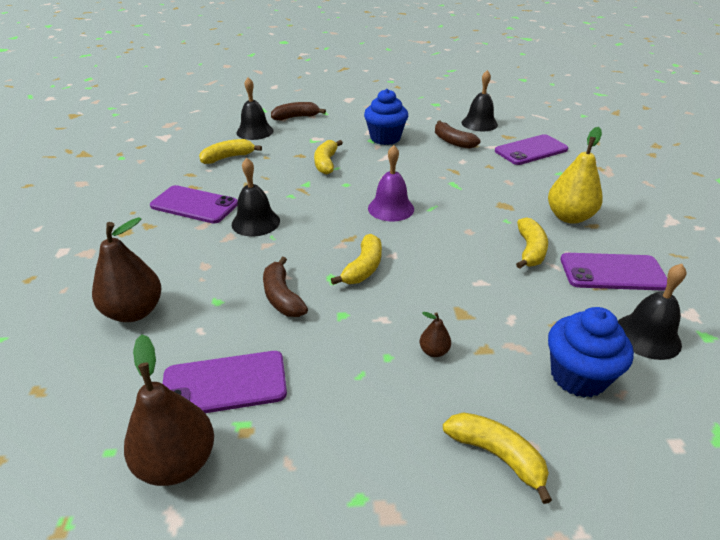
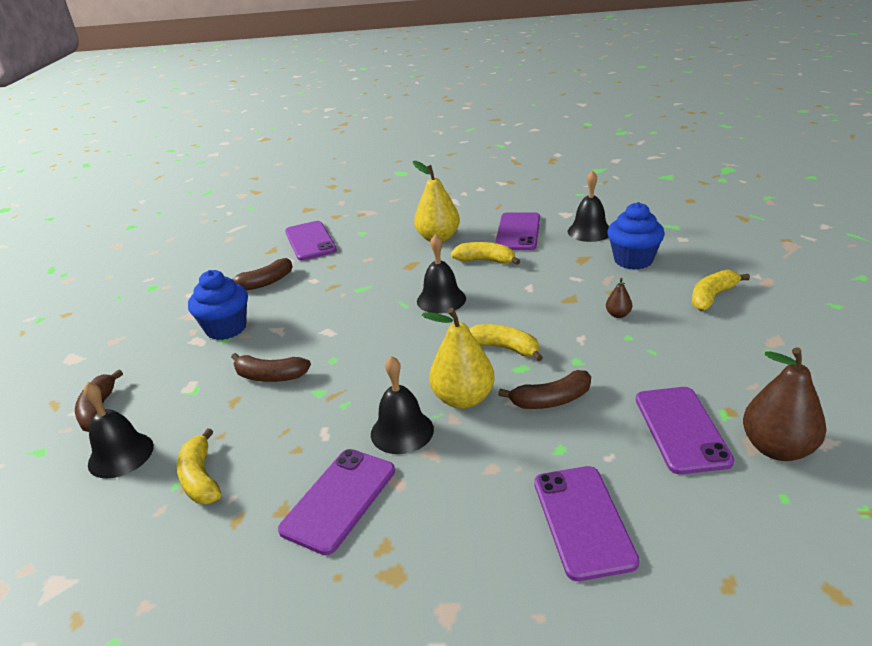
camera: 80 degrees left, 5 degrees down
brown pear [92,217,161,322] -> purple phone [534,466,640,581]
yellow banana [314,140,343,175] -> brown banana [231,353,311,382]
purple bell [368,145,414,221] -> none
black bell [462,70,498,131] -> black bell moved to [417,234,466,314]
none -> yellow pear [422,308,495,409]

